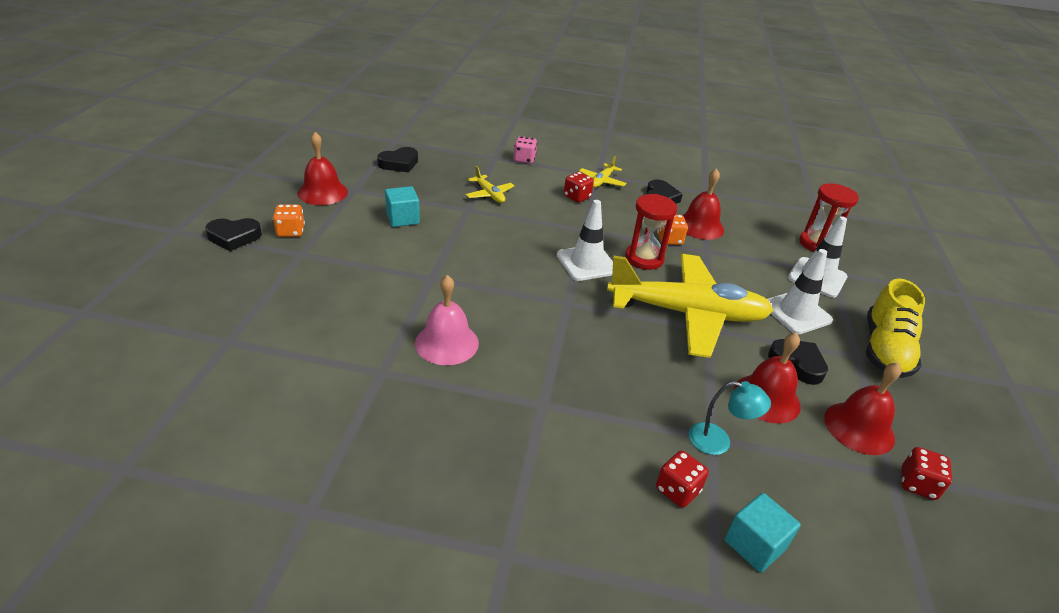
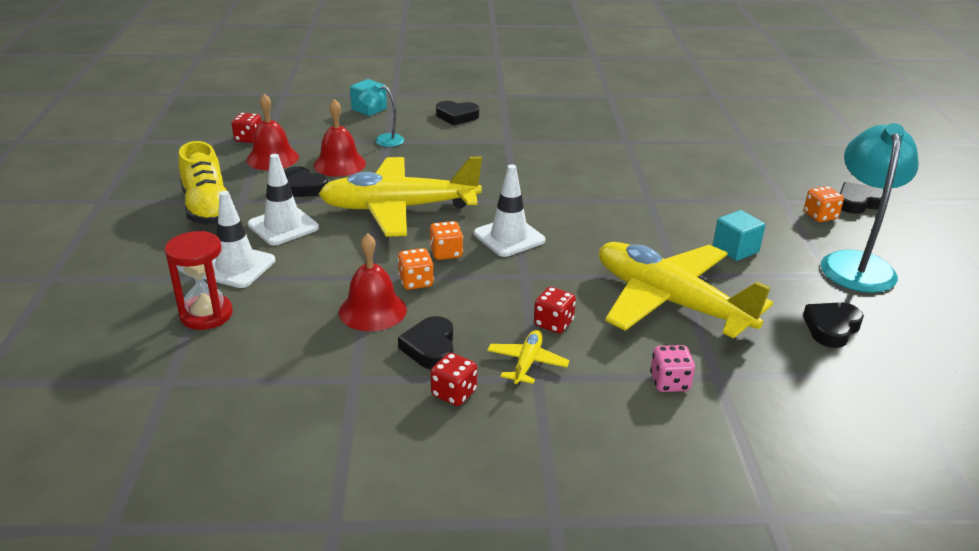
camera: 170 degrees right, 5 degrees down
red bell [297,132,348,205] -> turquoise lamp [821,123,919,293]
pink bell [415,275,479,365] -> none
yellow plane [466,166,514,203] -> yellow plane [599,242,773,339], size x2.45
red hourglass [625,194,677,270] -> orange dice [430,221,463,260]
red dice [656,451,709,508] -> red dice moved to [430,353,477,406]
yellow shoe [866,278,925,378] -> yellow shoe turned 150 degrees clockwise [178,141,234,225]
none -> black heart [436,101,479,125]

